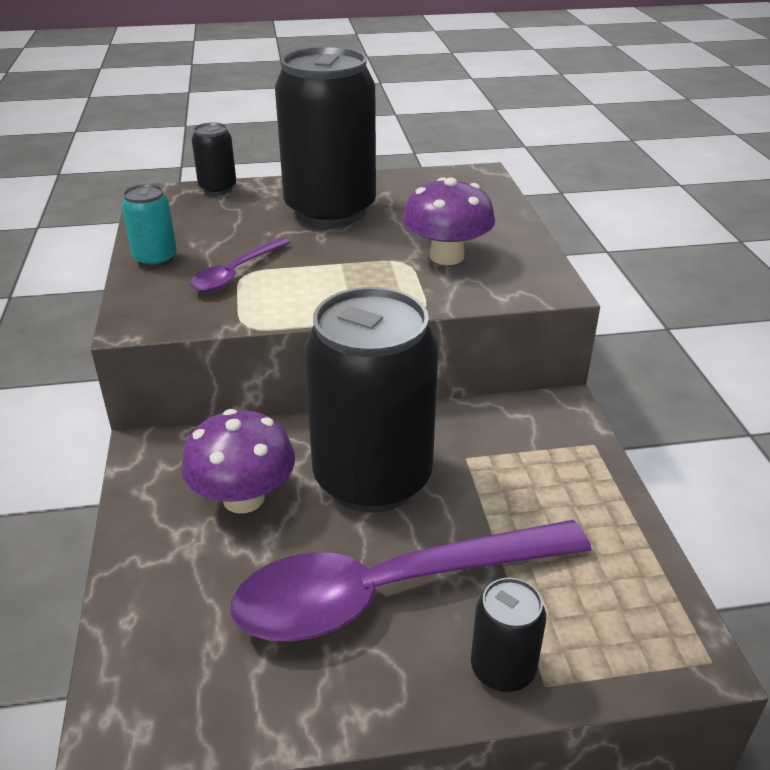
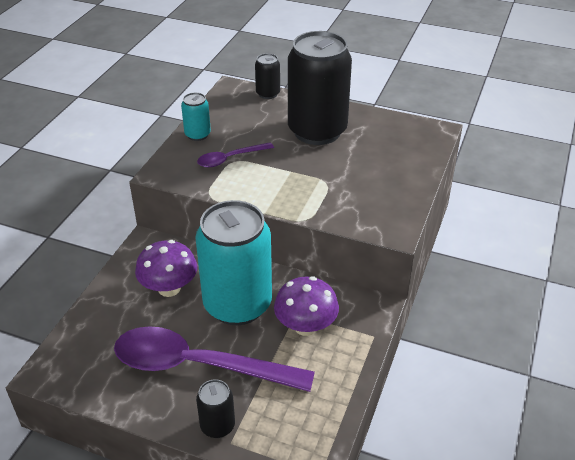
camera: 30 degrees right, 5 degrees up
black can [304,287,438,513] -> turquoise can [195,200,272,325]
purple mushroom [403,177,495,265] -> purple mushroom moved to [274,276,339,336]

